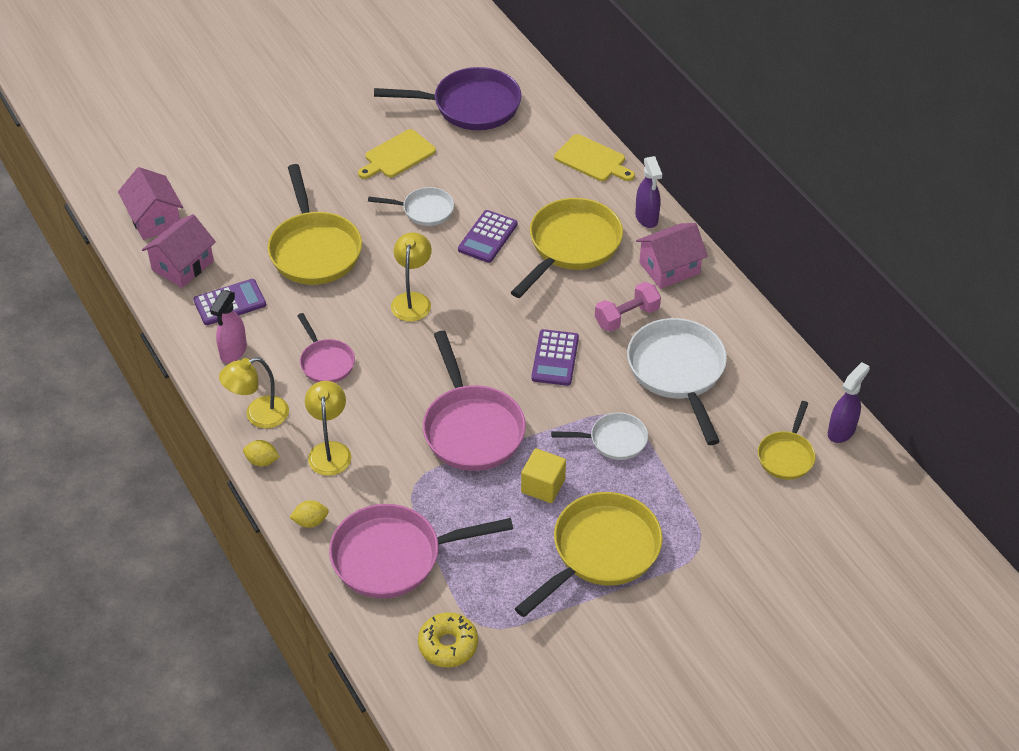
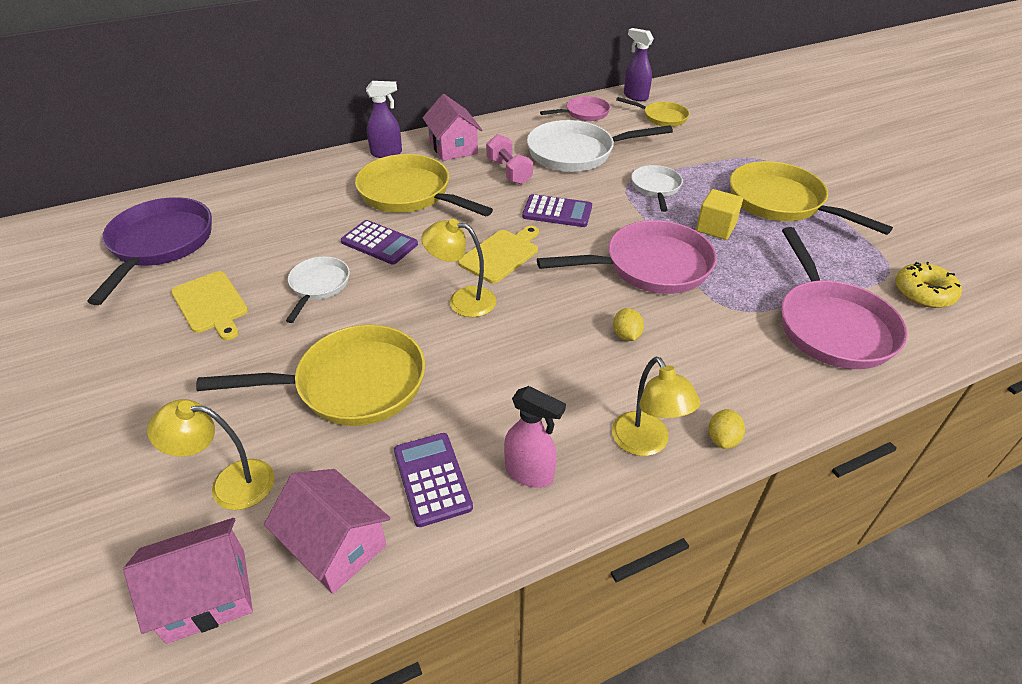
camera: 85 degrees left, 5 degrees down
yellow lemon [289,500,329,528] -> yellow lemon moved to [613,308,644,341]
pink pan [297,313,355,383] -> pink pan moved to [540,96,610,121]
yellow lamp [305,381,351,476] -> yellow lamp moved to [147,399,275,510]
yellow cutting board [554,134,635,181] -> yellow cutting board moved to [458,226,539,283]

